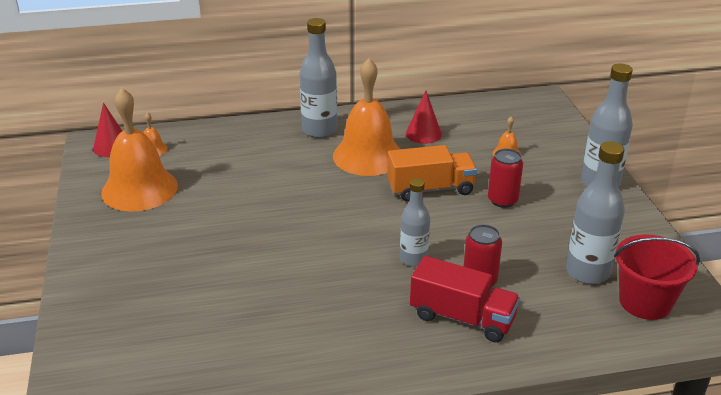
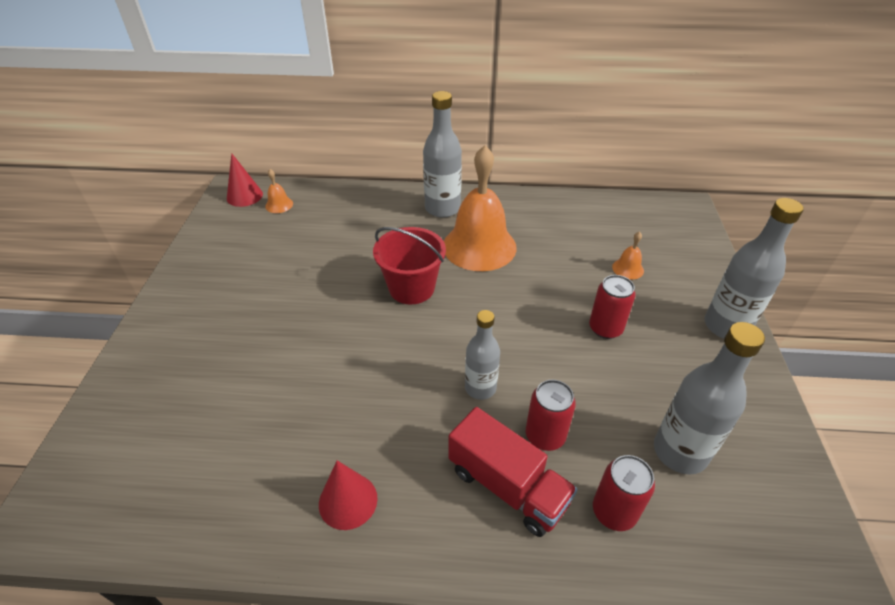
camera: 15 degrees right, 10 degrees up
orange bell [101,88,178,212] -> none
orange truck [387,145,477,202] -> none
red cone [406,91,442,144] -> red cone moved to [319,461,378,530]
red bucket [614,235,700,320] -> red bucket moved to [373,227,446,304]
none -> red can [593,455,655,531]

